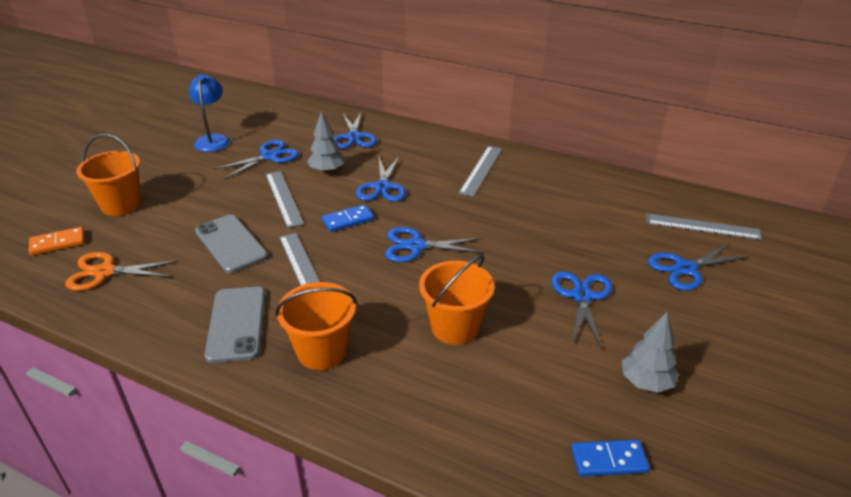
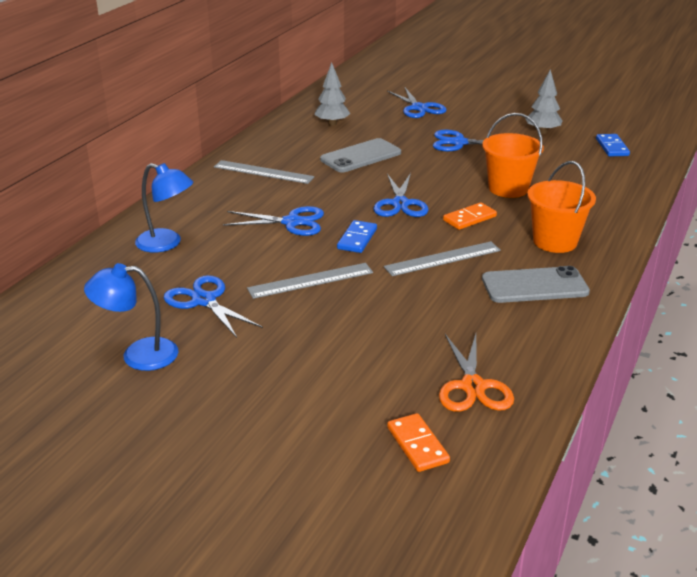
camera: 90 degrees left, 5 degrees down
orange bucket [76,134,141,216] -> none
grey phone [195,215,268,273] -> grey phone moved to [320,138,401,172]
grey tree [307,111,345,173] -> grey tree moved to [314,62,350,126]
blue domino [322,204,374,232] -> blue domino turned 45 degrees clockwise [337,220,377,253]
blue scissors [334,111,377,149] -> blue lamp [135,163,193,253]
grey ruler [646,213,762,240] -> none
none -> orange domino [443,202,497,230]

